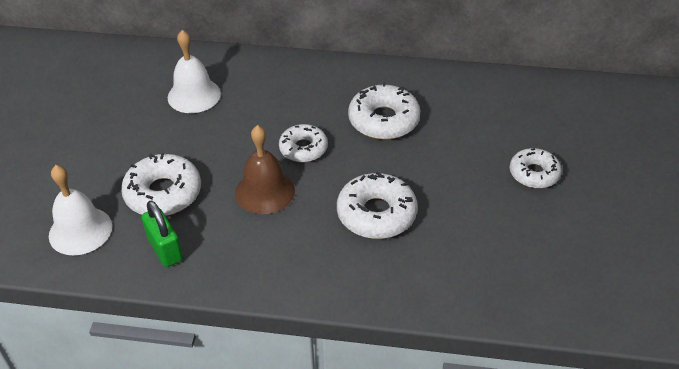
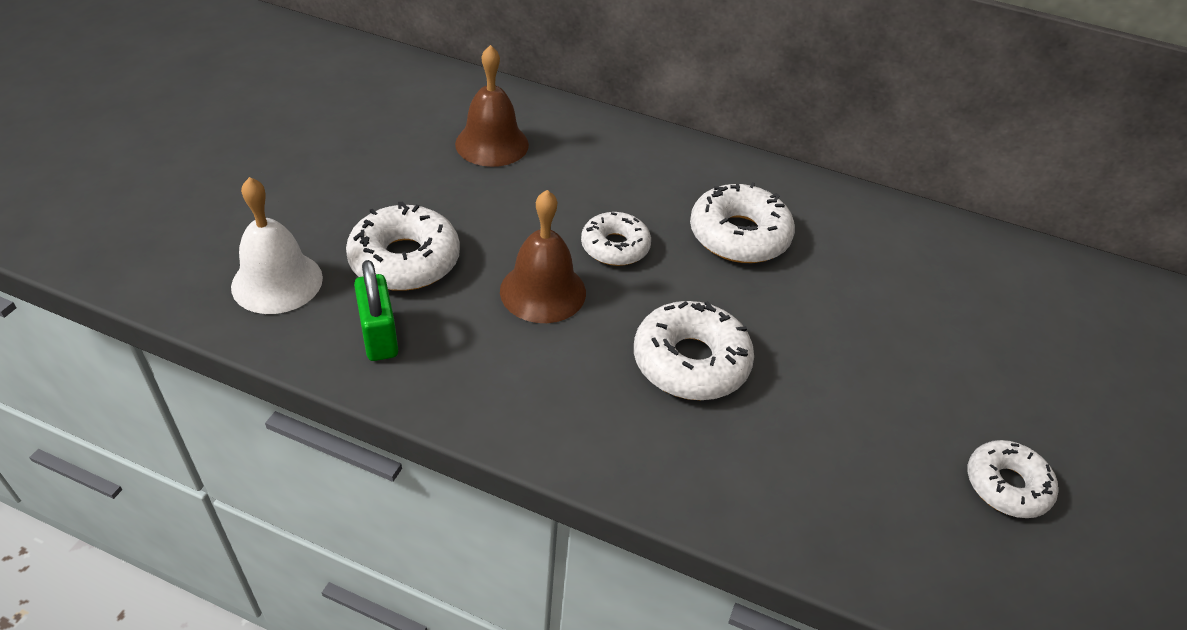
camera: 10 degrees right, 0 degrees up
white bell [168,30,221,113] -> brown bell [455,45,529,167]
white donut [510,148,561,188] -> white donut moved to [967,440,1058,518]

